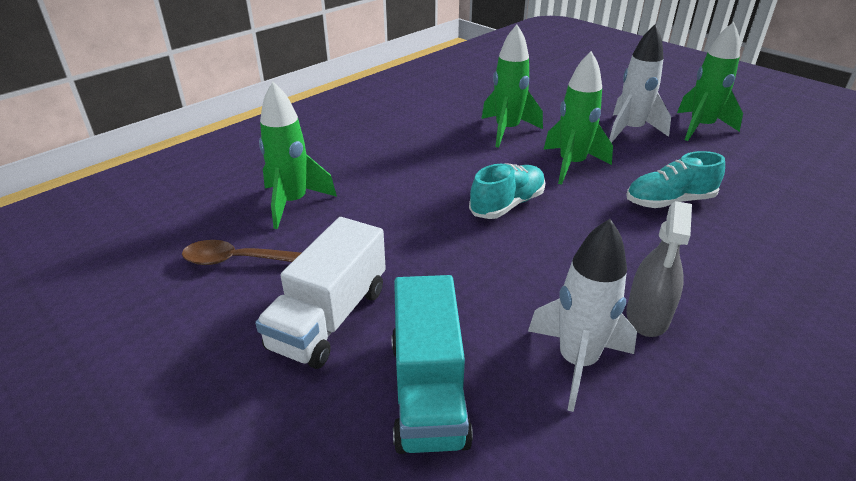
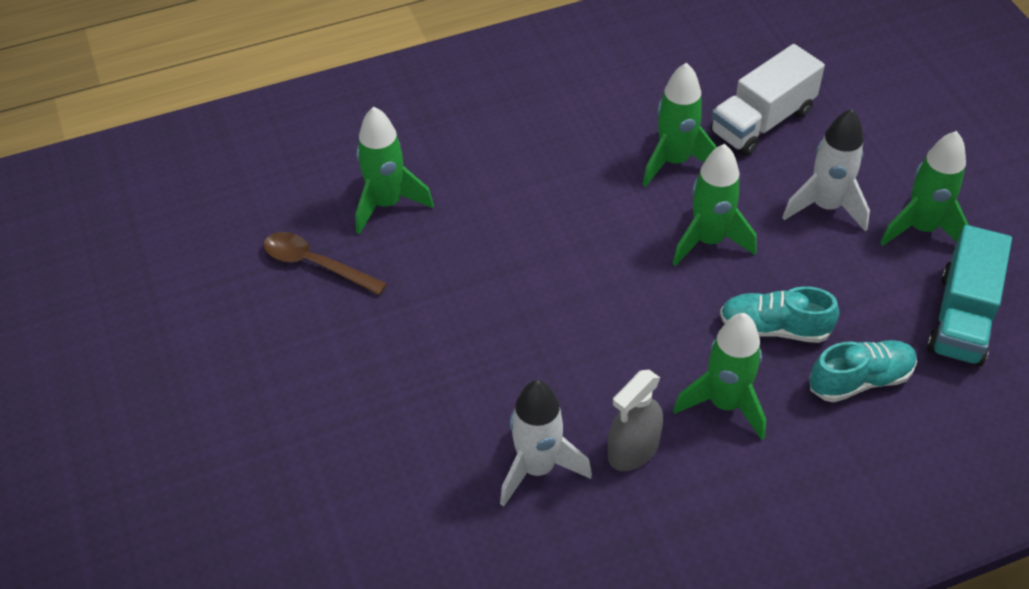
camera: 25 degrees right, 15 degrees up
white truck [255,217,386,369] -> white truck moved to [710,44,825,156]
turquoise truck [391,275,473,454] -> turquoise truck moved to [927,225,1012,366]
turquoise shoe [469,163,545,219] -> turquoise shoe moved to [809,340,917,402]
none -> green rocket [673,313,766,440]

